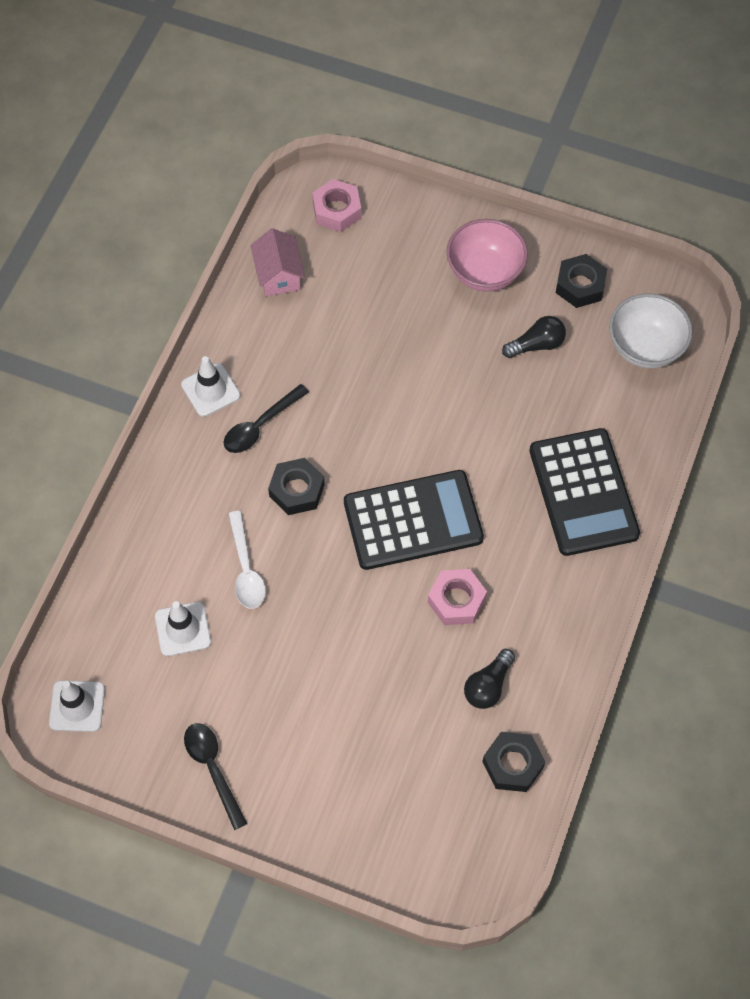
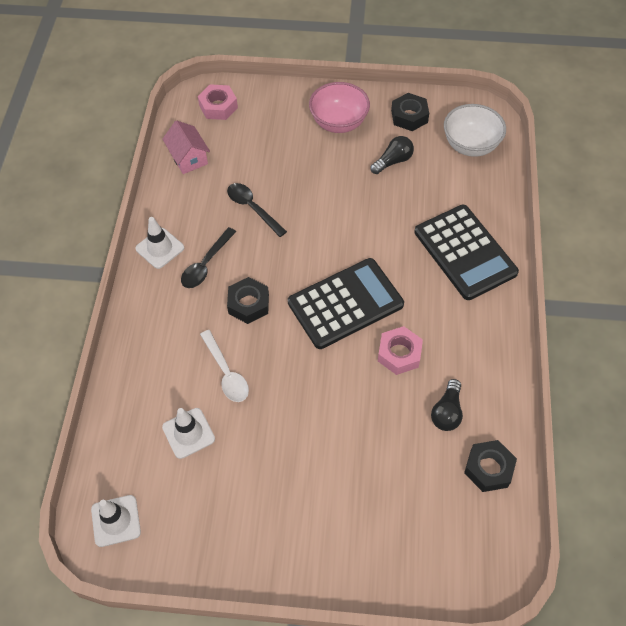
camera: 15 degrees left, 5 degrees down
black spoon [184,723,247,830] -> black spoon moved to [227,183,287,237]

